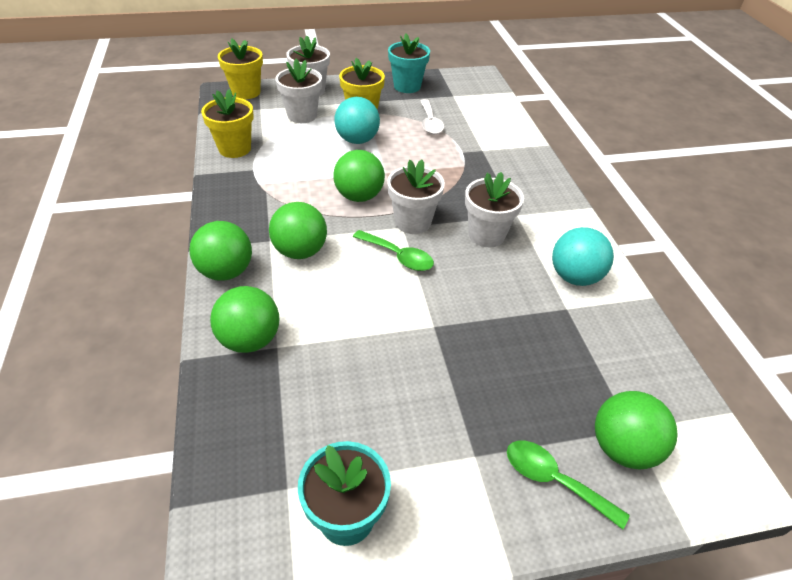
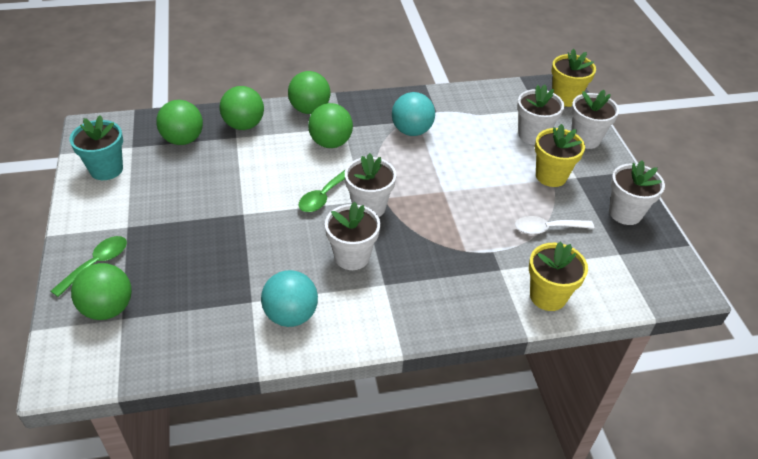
camera: 90 degrees right, 0 degrees up
yellow flower pot [201,89,254,158] -> yellow flower pot moved to [529,241,588,311]
green ball [333,150,385,202] -> green ball moved to [156,100,203,145]
turquoise ball [334,97,380,144] -> turquoise ball moved to [392,92,435,136]
turquoise flower pot [388,34,430,93] -> white flower pot [609,160,665,225]

